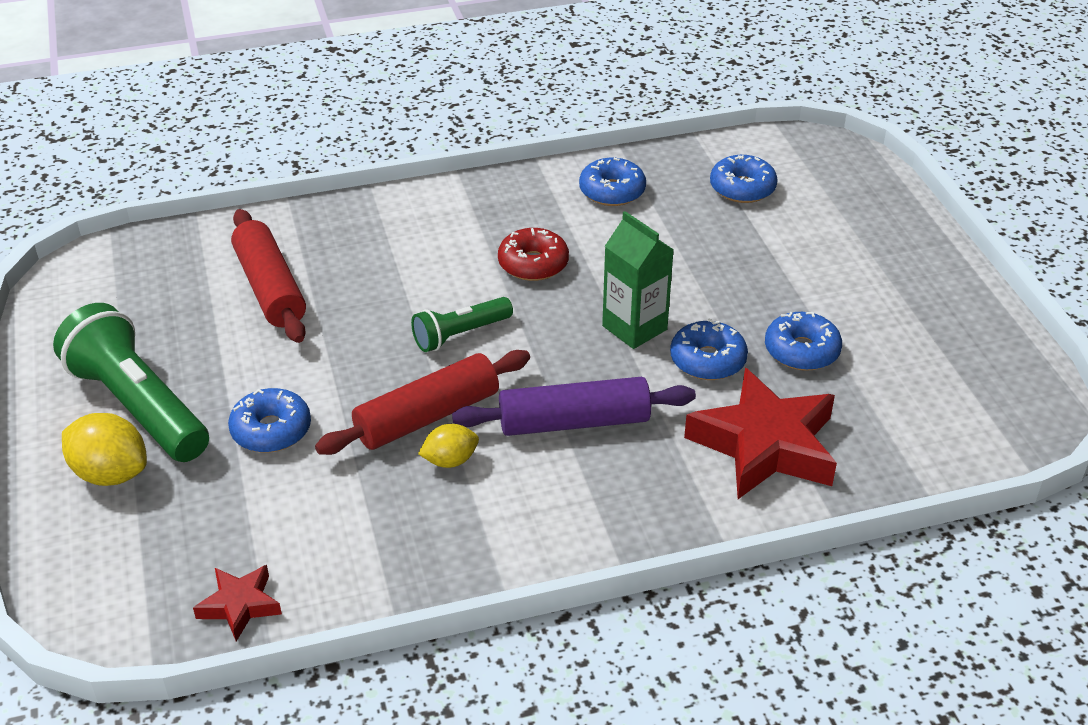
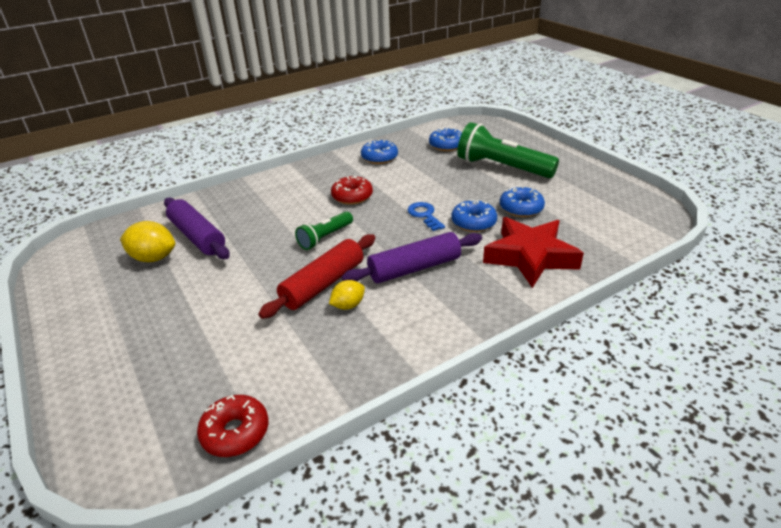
camera: 15 degrees left, 5 degrees down
green flashlight [53,303,209,462] -> green flashlight moved to [457,122,559,178]
yellow lemon [62,413,147,486] -> yellow lemon moved to [120,221,175,262]
red star [193,565,282,641] -> red donut [197,395,268,457]
blue donut [228,388,311,453] -> none
red rolling pin [231,209,306,343] -> purple rolling pin [164,198,230,259]
green carton [602,211,674,349] -> blue key [408,202,445,231]

